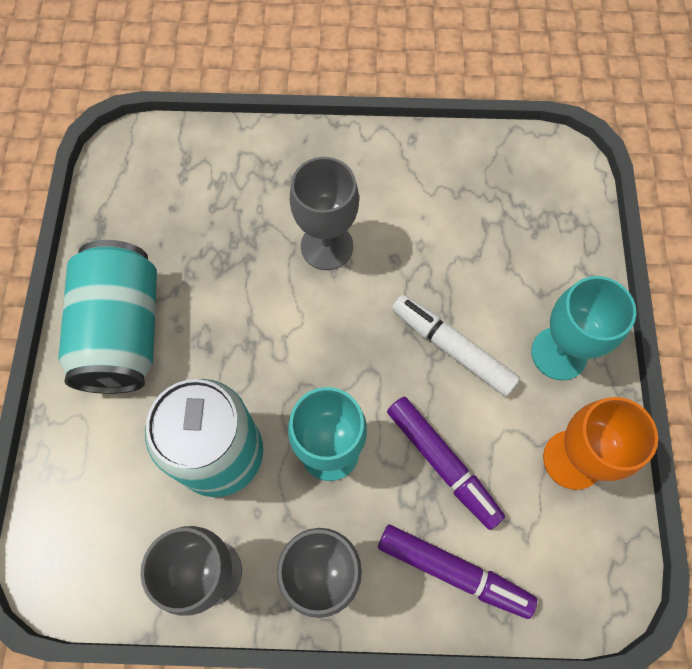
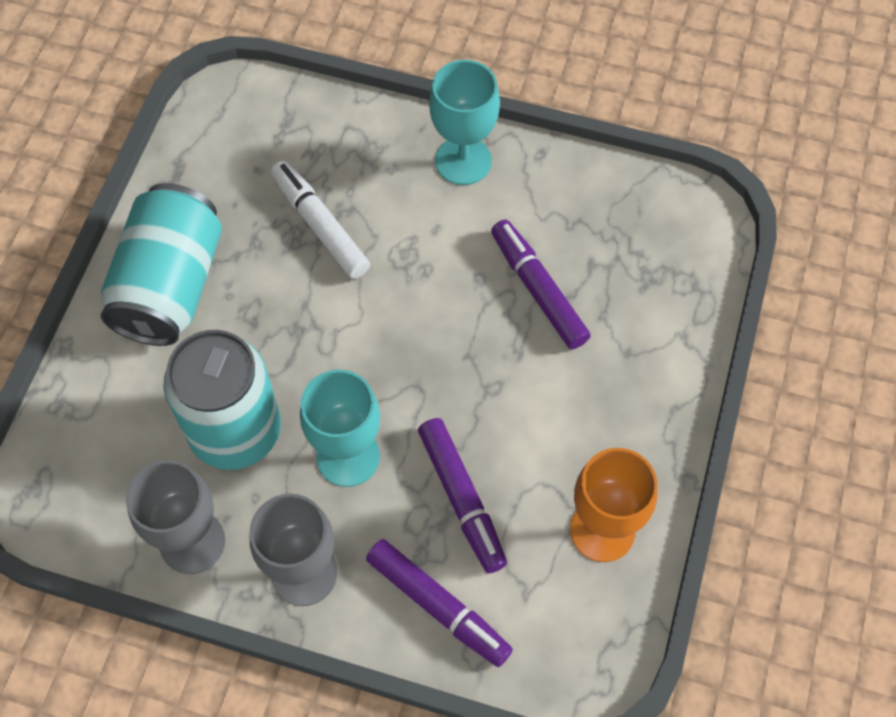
camera: 15 degrees right, 5 degrees down
grey goblet [290,157,359,270] -> none
white marker [392,295,520,396] -> white marker moved to [271,160,370,279]
turquoise goblet [531,276,636,380] -> turquoise goblet moved to [429,60,500,185]
none -> purple marker [491,220,590,349]

